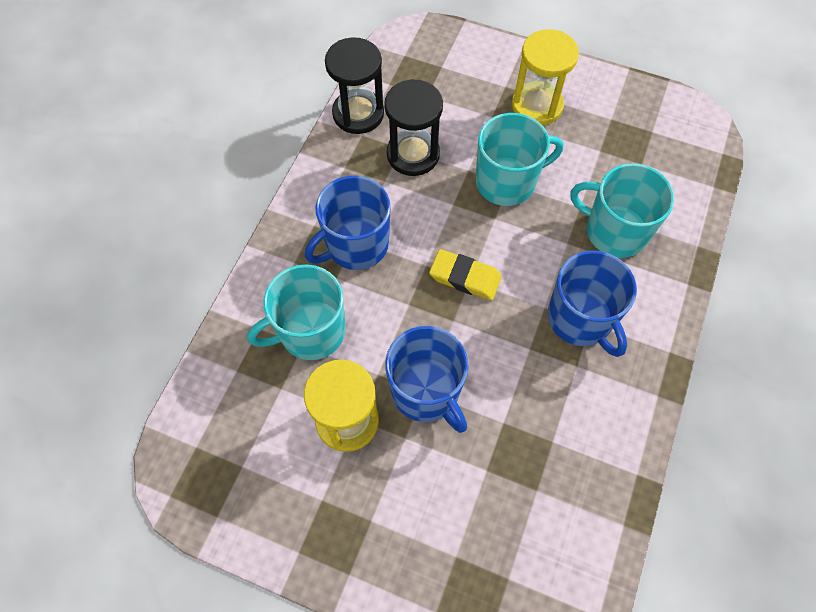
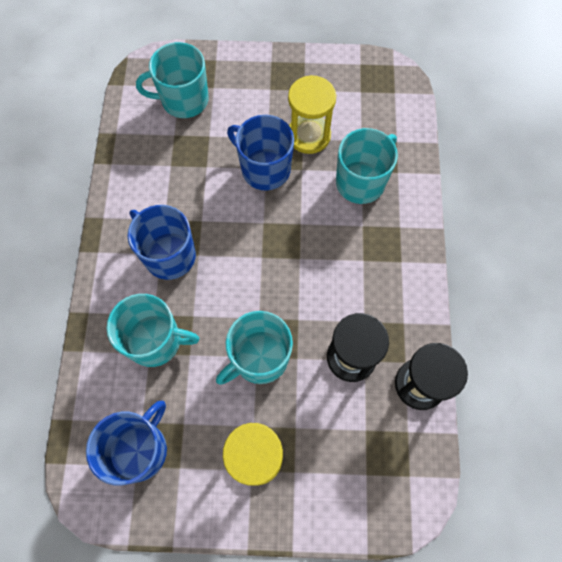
camera: 160 degrees right, 5 degrees up
blue mug [305,176,391,270] -> blue mug moved to [86,401,167,485]
yellow eraser [429,249,502,300] -> none
none -> turquoise mug [136,42,209,118]

